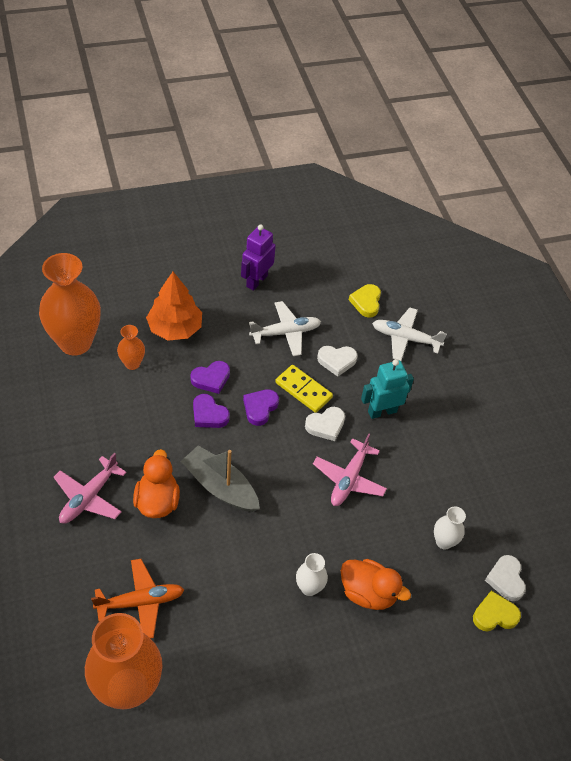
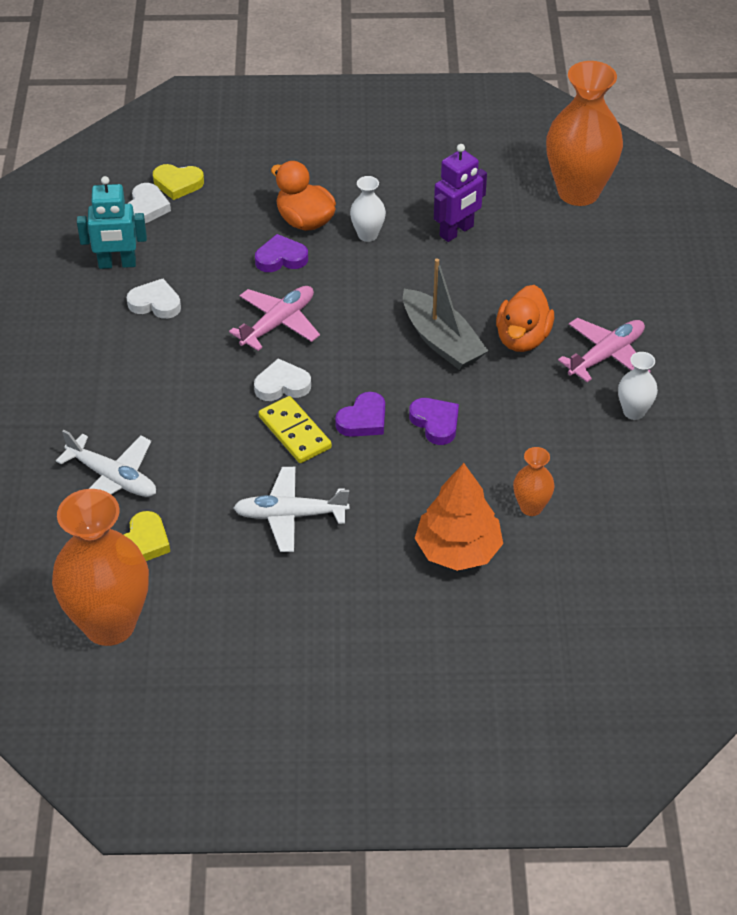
camera: 160 degrees left, 5 degrees down
orange vase [39,253,101,355] -> orange vase moved to [52,489,149,646]
orange plane [91,559,184,638] -> none
purple heart [190,361,230,394] -> purple heart moved to [255,234,308,272]
purple robot [241,224,276,291] -> purple robot moved to [434,144,487,242]
white heart [317,346,358,377] -> white heart moved to [126,279,181,319]
turquoise robot [361,359,414,419] -> turquoise robot moved to [77,176,147,269]
white vase [434,506,466,550] -> white vase moved to [618,352,658,420]

